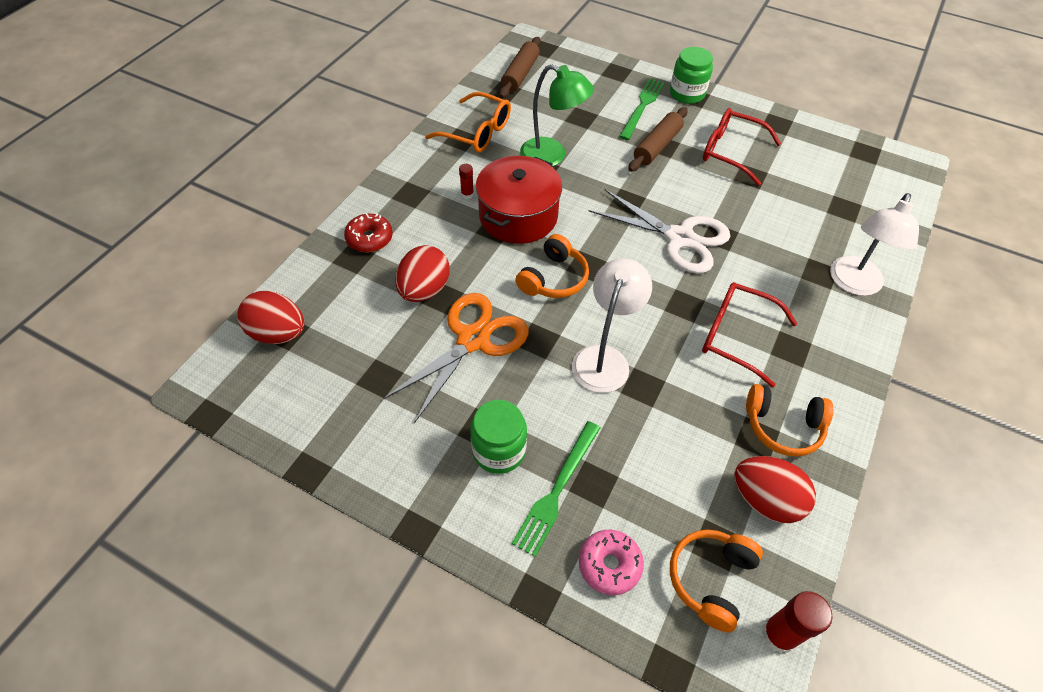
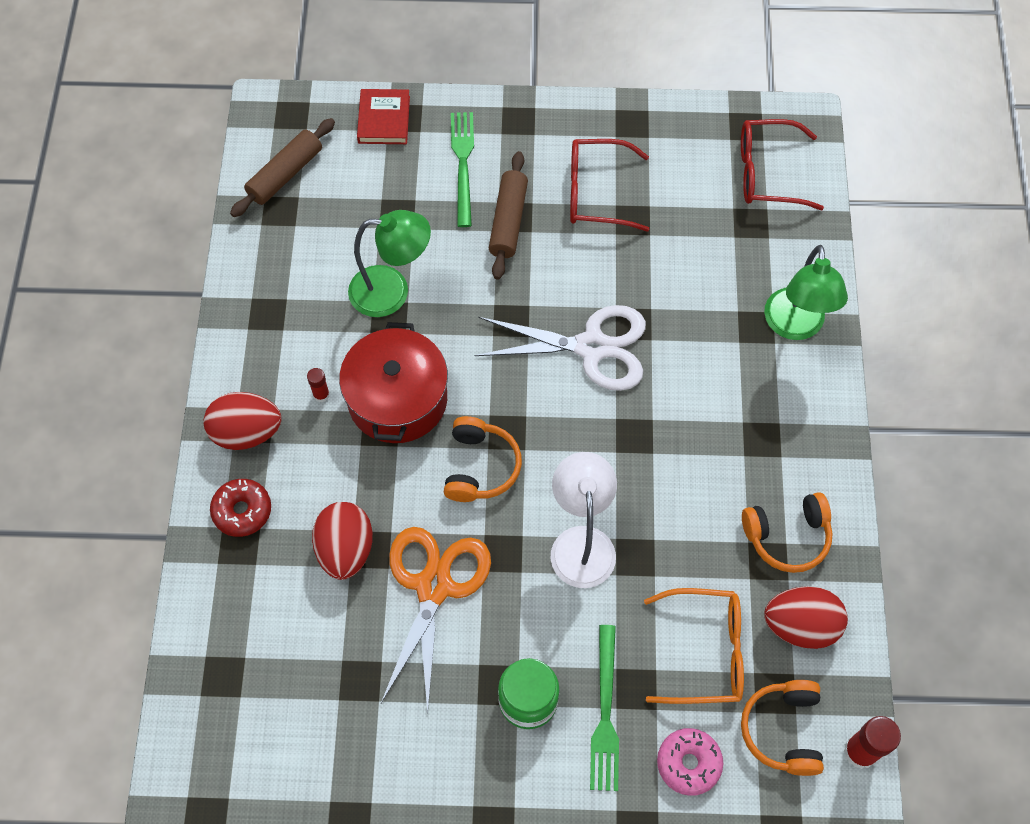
camera: 25 degrees left, 10 degrees up
red egg [238,291,304,344] -> red egg moved to [203,392,281,450]
orange glasses [425,92,511,153] -> orange glasses moved to [644,588,744,704]
brown rolling pin [499,37,541,98] -> brown rolling pin turned 45 degrees clockwise [230,118,335,217]
green jar [670,47,713,104] -> none
red glasses [702,282,797,387] -> red glasses moved to [741,119,824,210]
white lamp [830,193,919,296] -> green lamp [764,245,848,340]
none -> red book [357,89,410,144]

